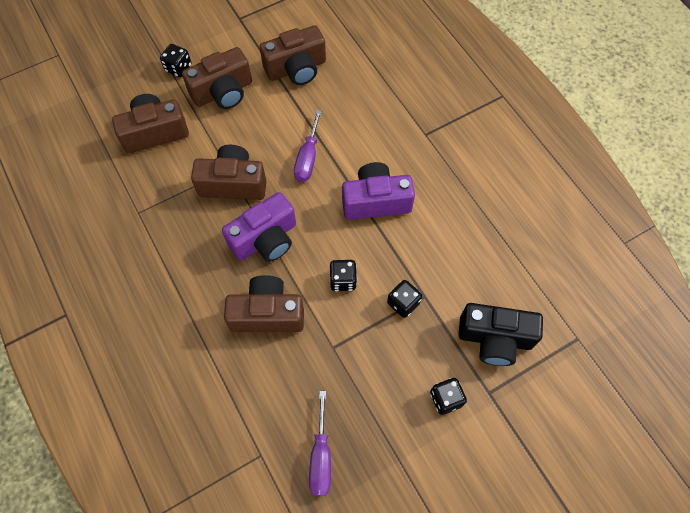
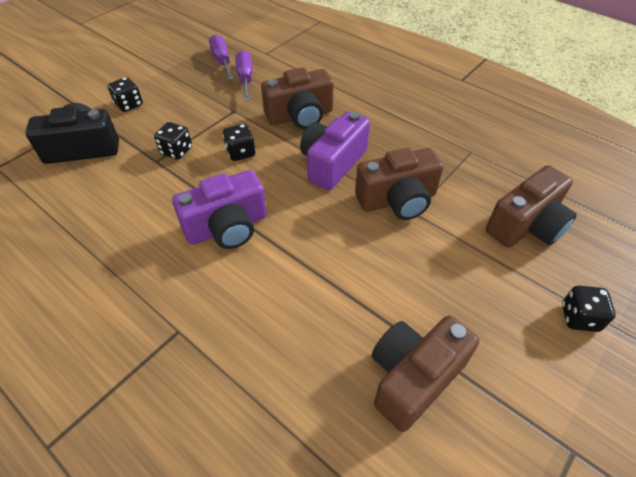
camera: 160 degrees right, 15 degrees down
brown camera [182,47,252,109] -> none
purple screwdriver [294,110,322,182] -> purple screwdriver moved to [235,50,253,101]

